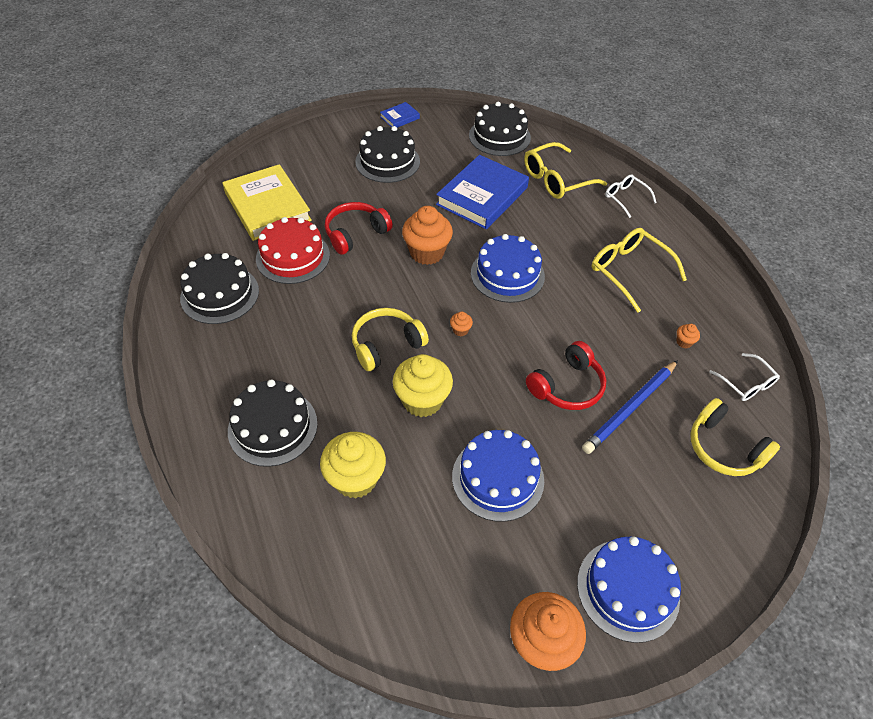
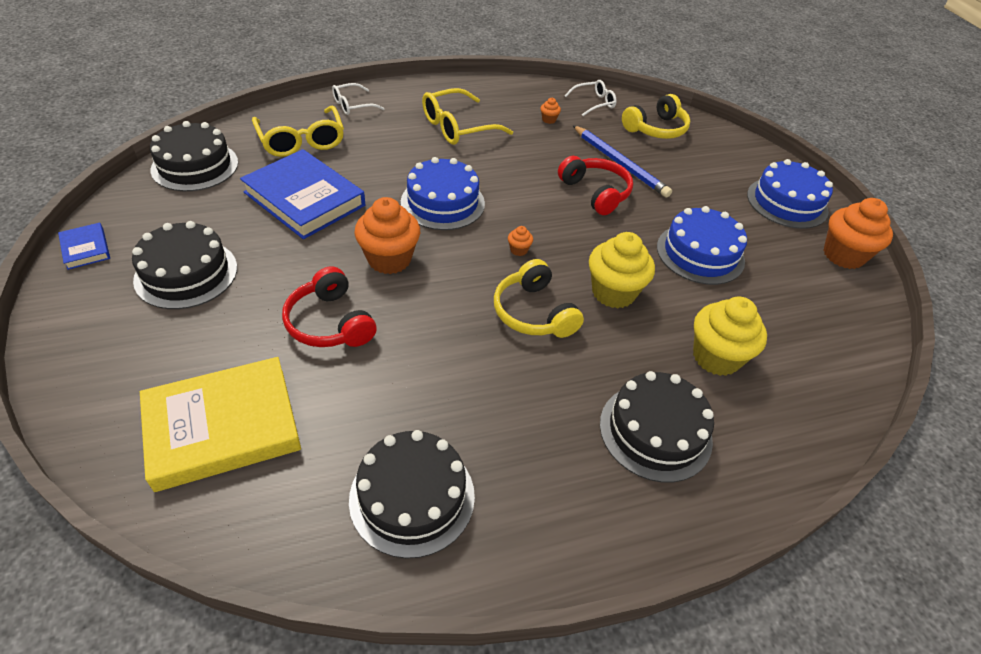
camera: 85 degrees left, 5 degrees down
red cake [256,217,330,284] -> none

